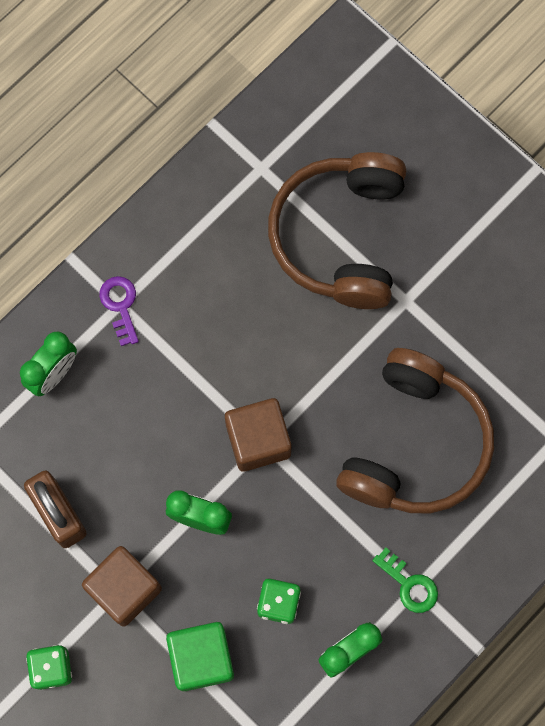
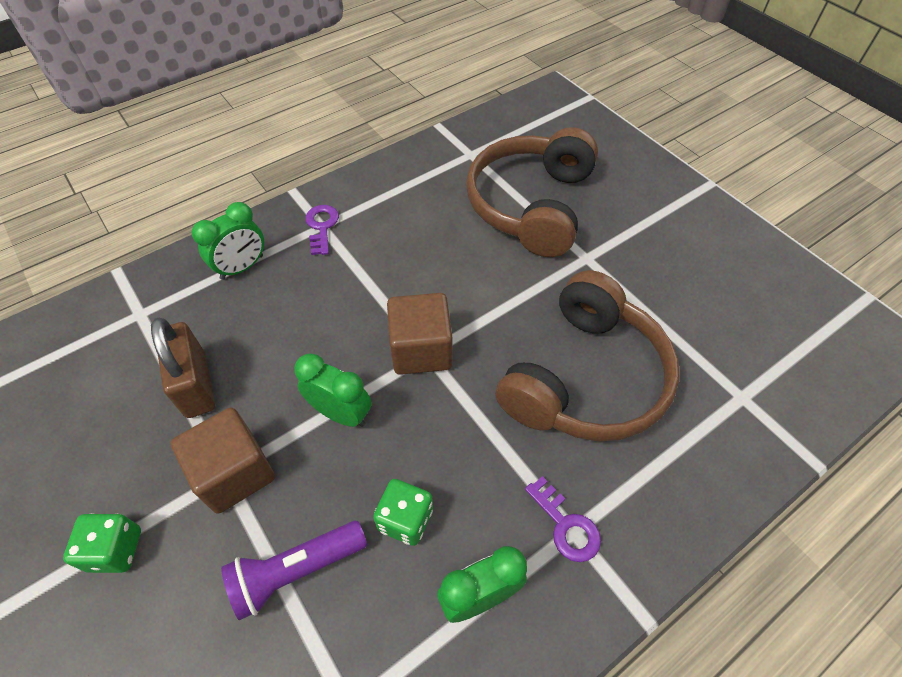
camera: 10 degrees right, 20 degrees down
green cube [166,622,234,691] -> purple flashlight [221,521,367,620]
green key [372,547,438,613] -> purple key [525,476,601,562]

